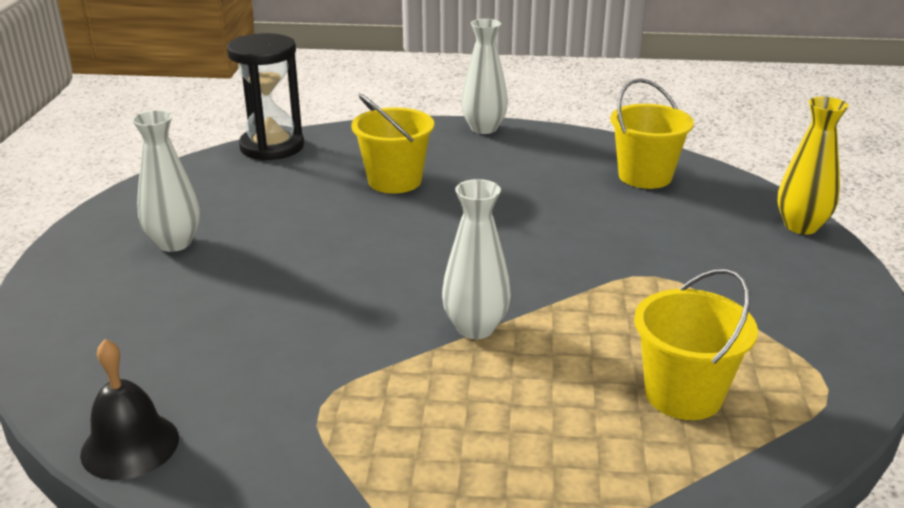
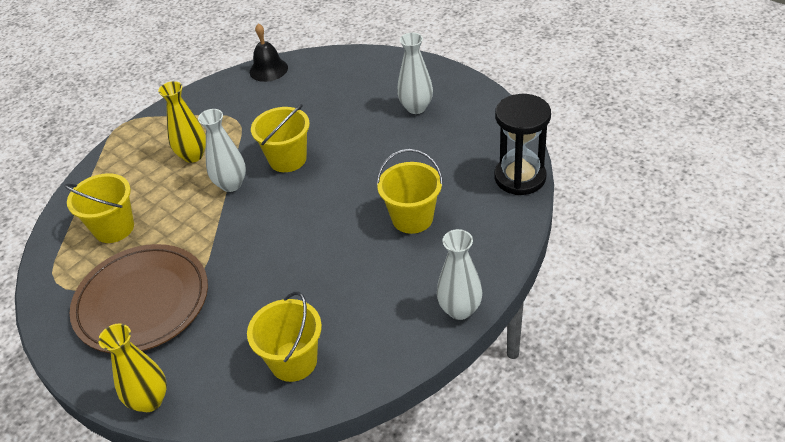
camera: 130 degrees right, 15 degrees up
none -> brown plate [70,244,208,353]
none -> yellow vase [158,81,206,163]
none -> yellow bucket [251,104,310,172]

